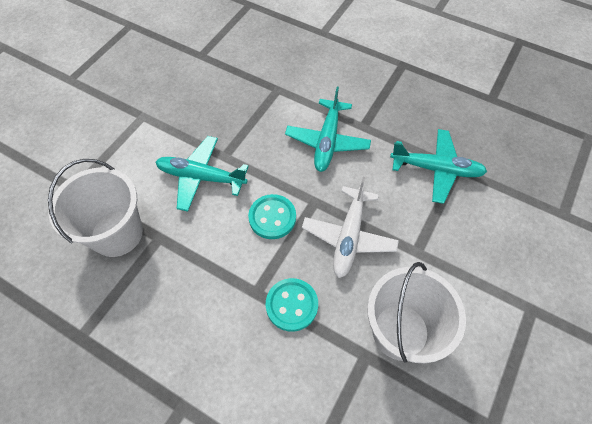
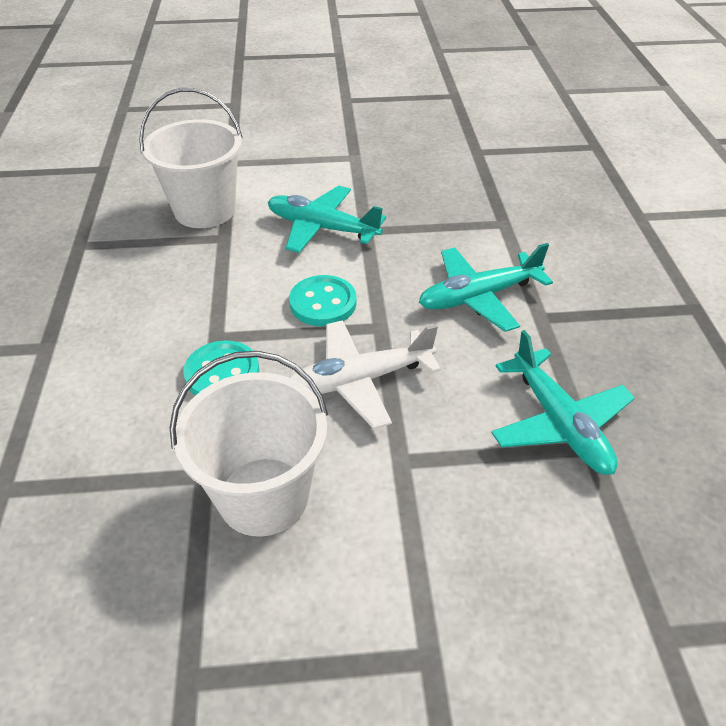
camera: 55 degrees right, 15 degrees down
turquoise plane [156,136,249,212] -> turquoise plane turned 45 degrees counterclockwise [268,185,386,253]

